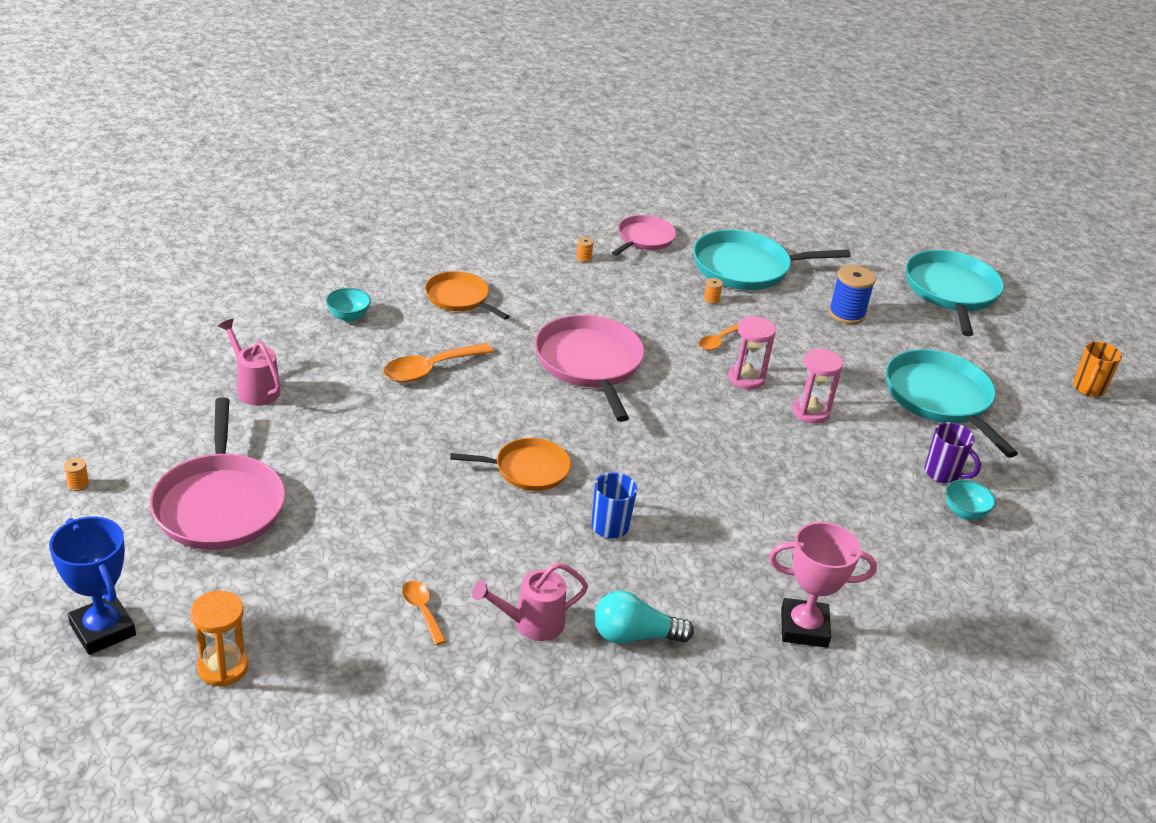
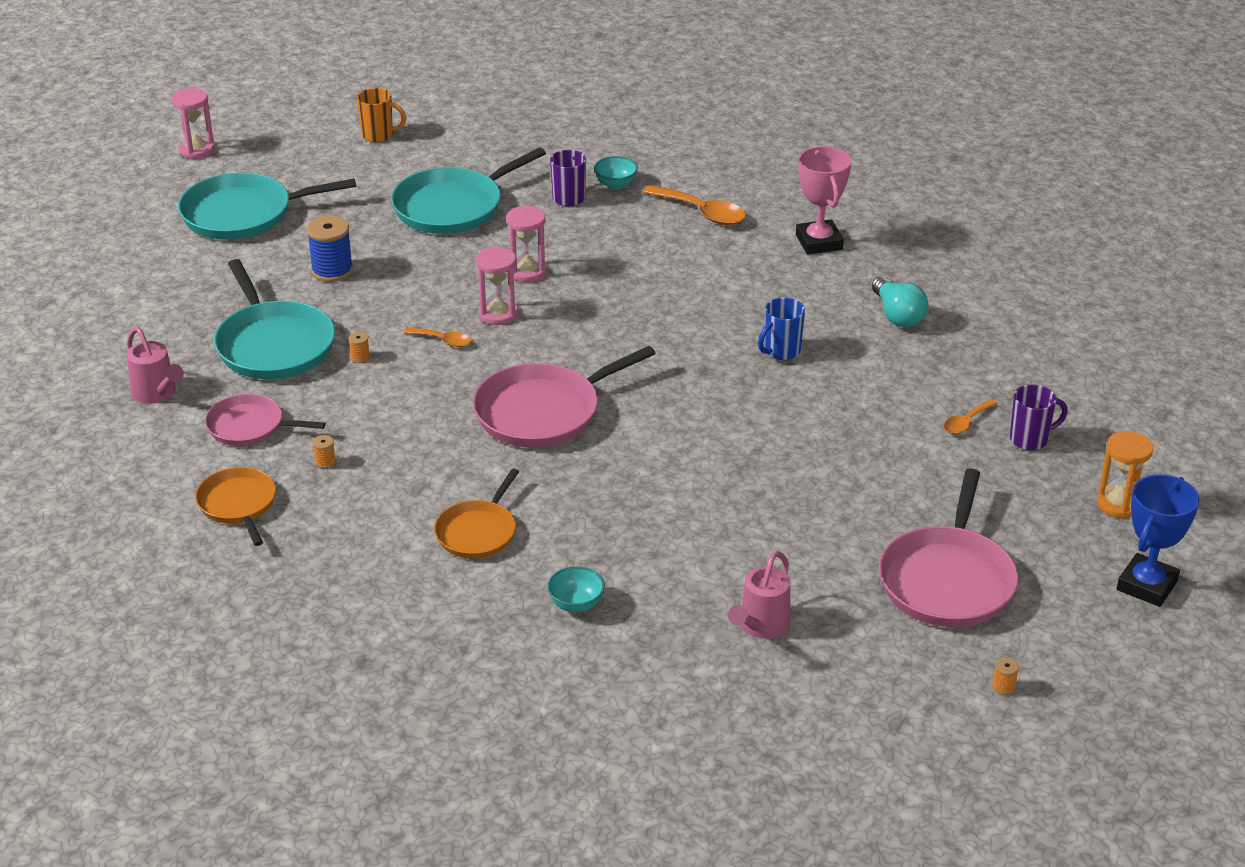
camera: 105 degrees left, 0 degrees up
pink pan [150,397,285,550] -> pink pan turned 135 degrees clockwise [879,469,1018,627]
orange spoon [383,343,493,382] -> orange spoon moved to [643,185,746,225]
orange pan [450,438,571,491] -> orange pan moved to [195,467,276,546]
pink watering can [472,562,588,641] -> pink watering can moved to [127,327,184,404]
none -> pink hourglass [171,88,215,159]
none -> purple mug [1010,384,1068,450]

